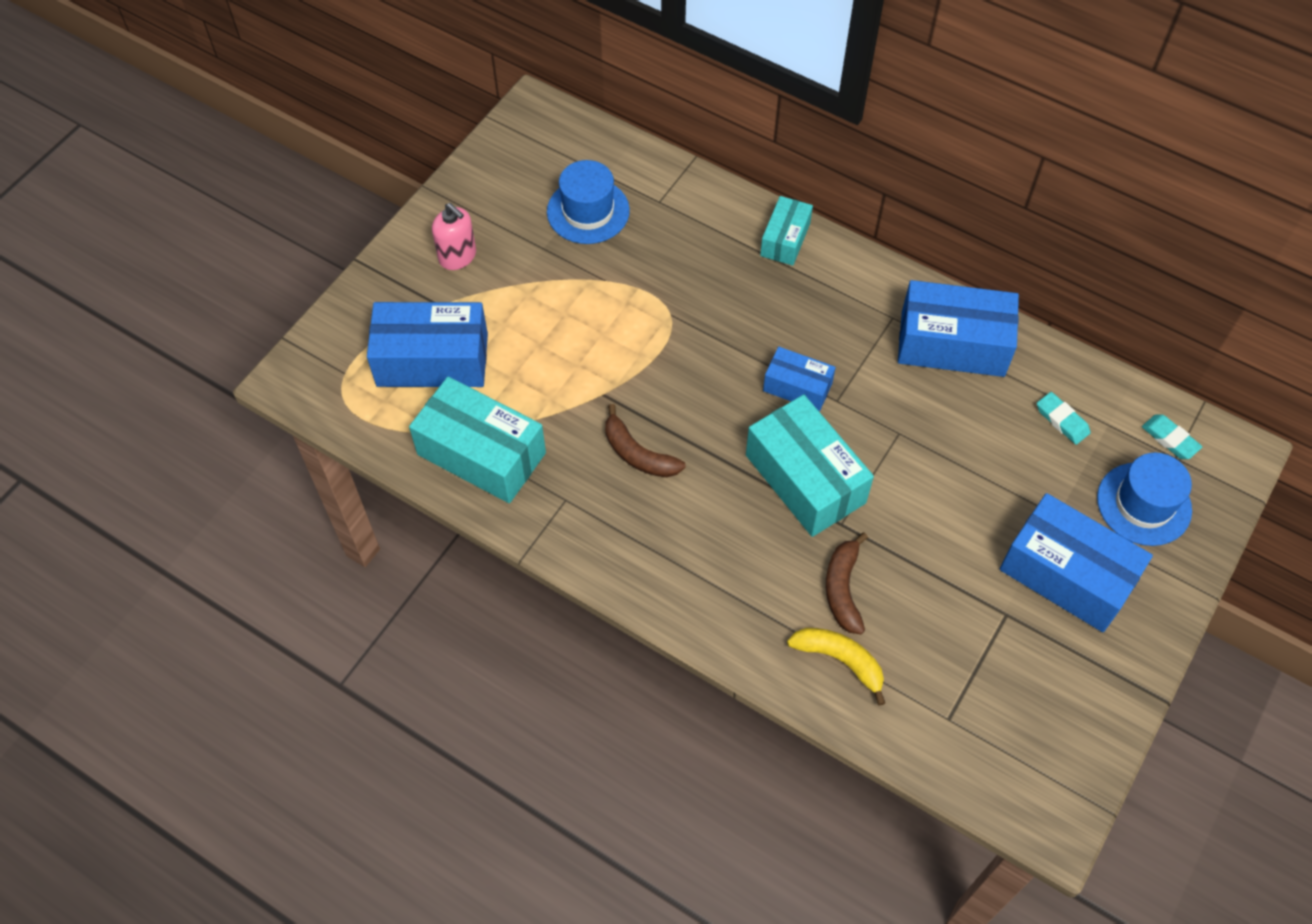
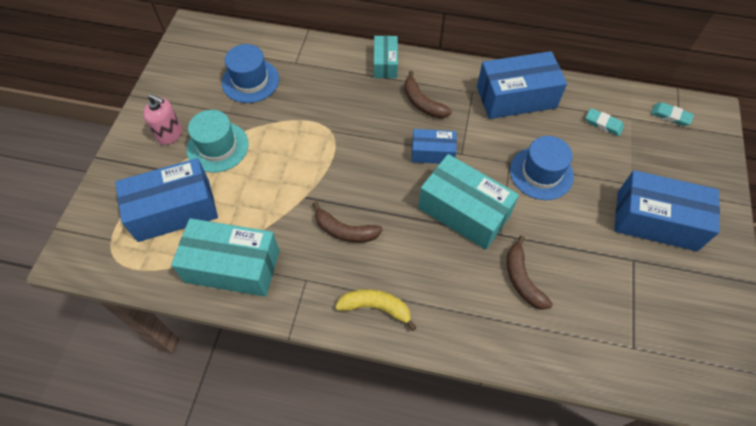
camera: 20 degrees left, 0 degrees up
yellow banana [787,628,885,706] -> yellow banana moved to [335,289,416,331]
blue hat [1097,453,1192,546] -> blue hat moved to [510,136,574,200]
none -> turquoise hat [186,110,249,173]
none -> brown banana [404,71,452,118]

